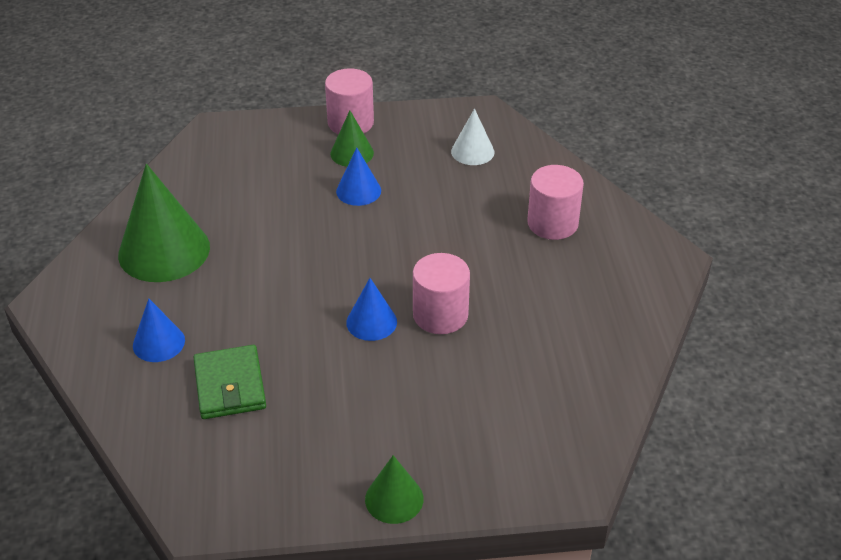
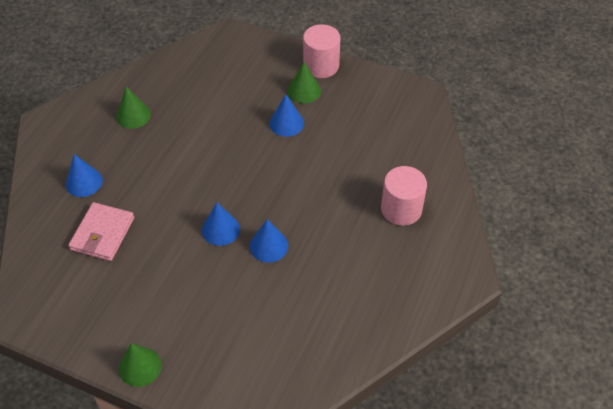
camera: 30 degrees right, 10 degrees up
green cone [118,164,210,282] -> green cone [116,86,151,129], size x0.53
green wallet [193,345,266,419] -> pink wallet [68,202,134,261]
pink cylinder [413,253,470,334] -> blue cone [250,219,288,263]
white cone [451,108,494,165] -> none

